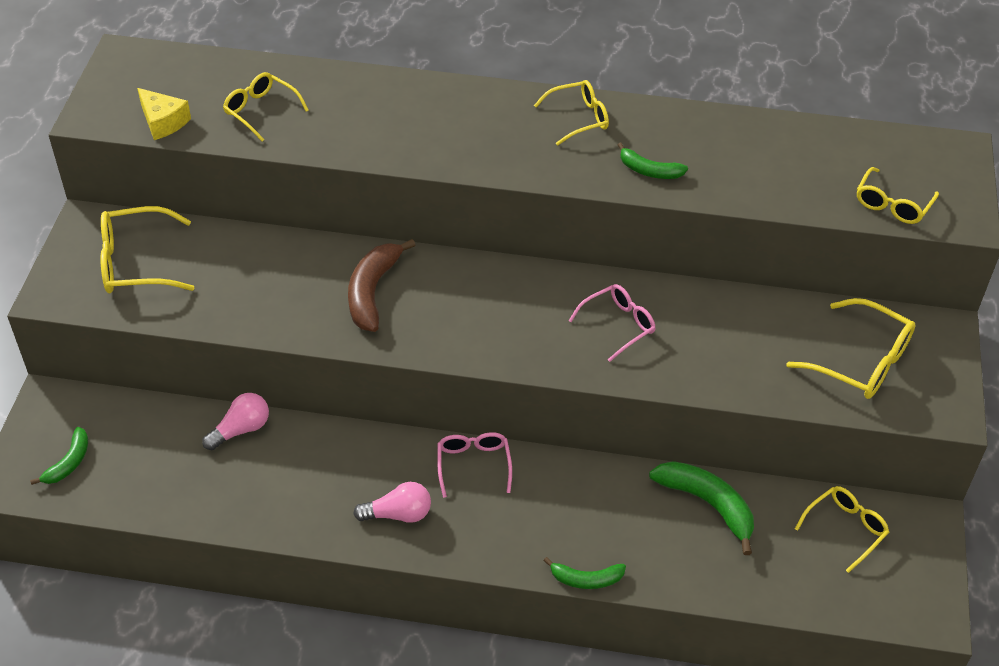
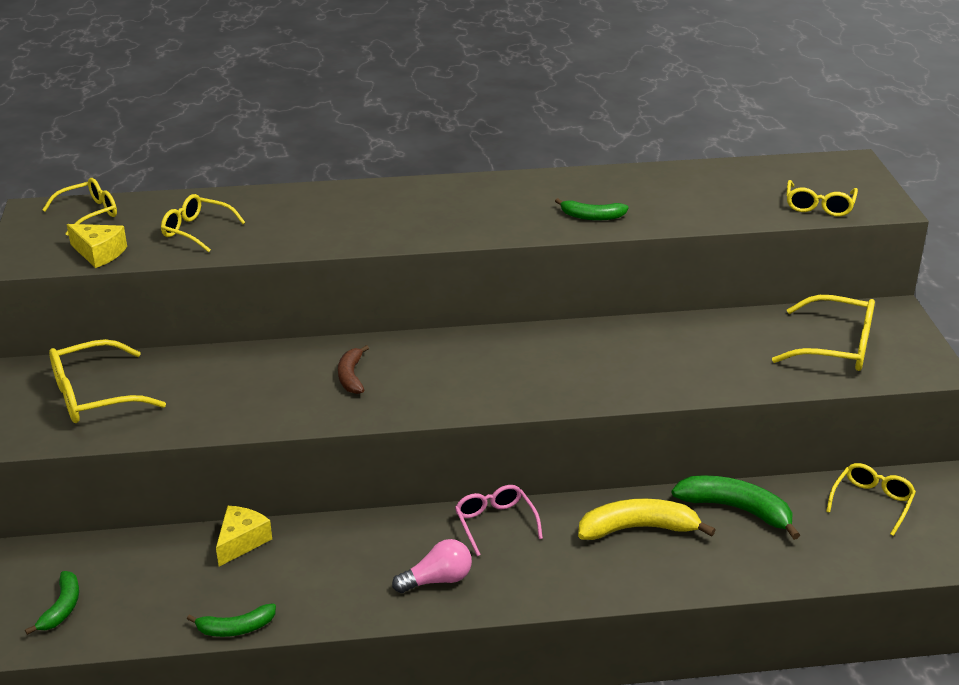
camera: 15 degrees left, 15 degrees down
pink light bulb [202,393,269,450] -> yellow cheese [216,506,272,567]
brown banana [348,239,415,332] -> brown banana [338,345,369,394], size x0.60
yellow glasses [534,80,609,146] -> yellow glasses moved to [42,178,117,236]
green banana [544,557,626,589] -> green banana moved to [187,603,276,637]
pink glasses [569,284,655,362] -> none
none -> yellow banana [578,498,715,540]

